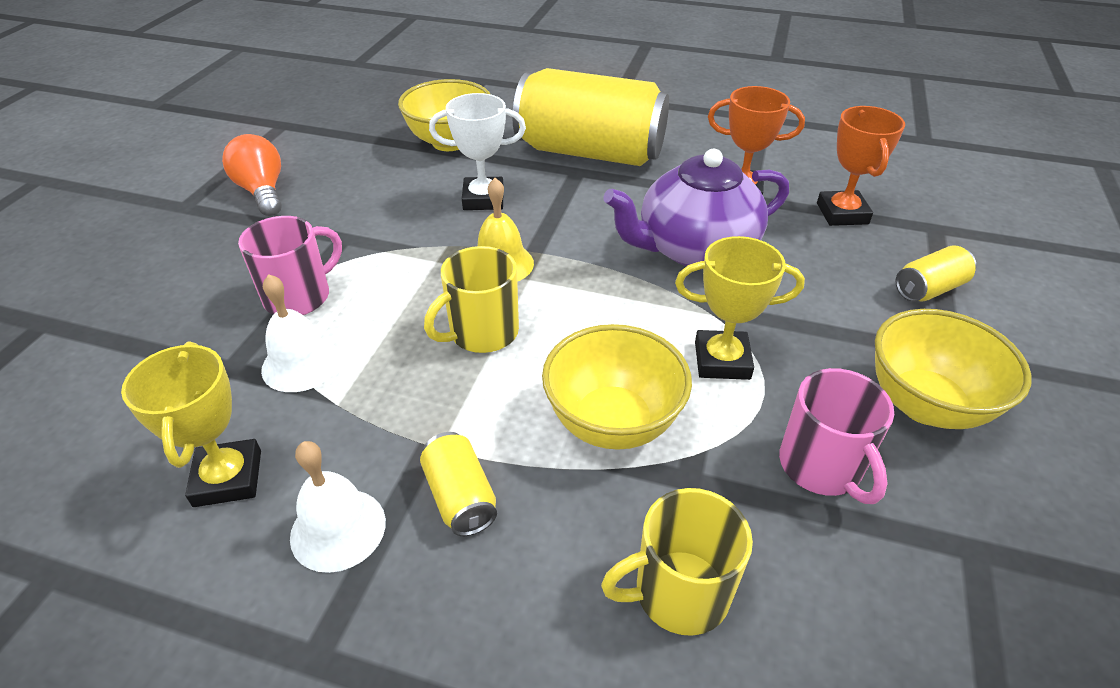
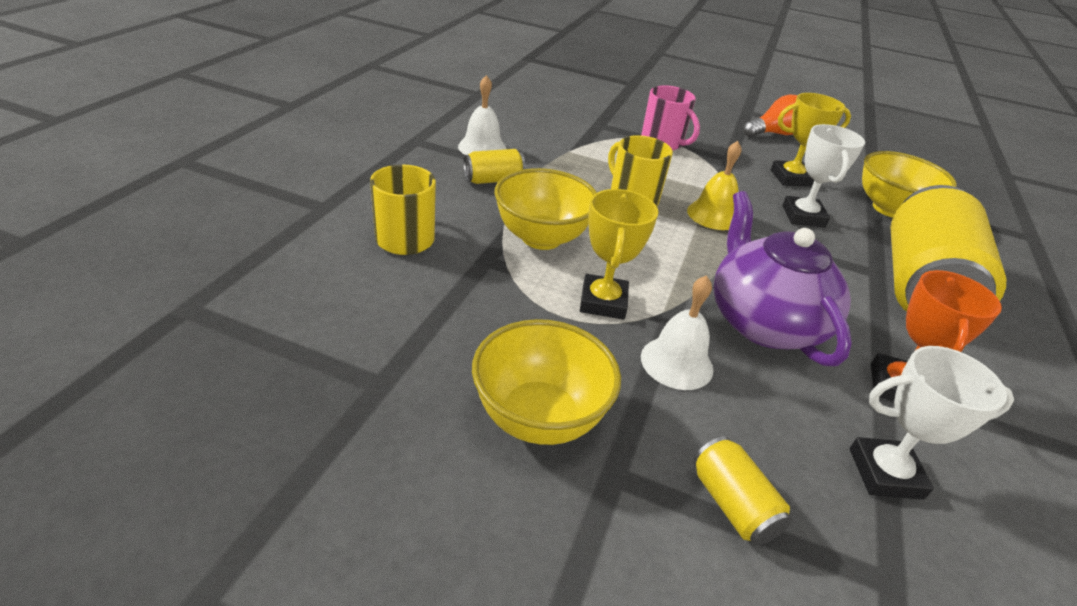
camera: 90 degrees right, 5 degrees down
yellow trophy [121,341,261,507] -> yellow trophy moved to [771,93,851,187]
white bell [261,274,340,392] -> white bell moved to [641,275,713,390]
pink mug [779,368,894,504] -> none
orange trophy [817,106,905,226] -> white trophy [850,346,1014,500]

